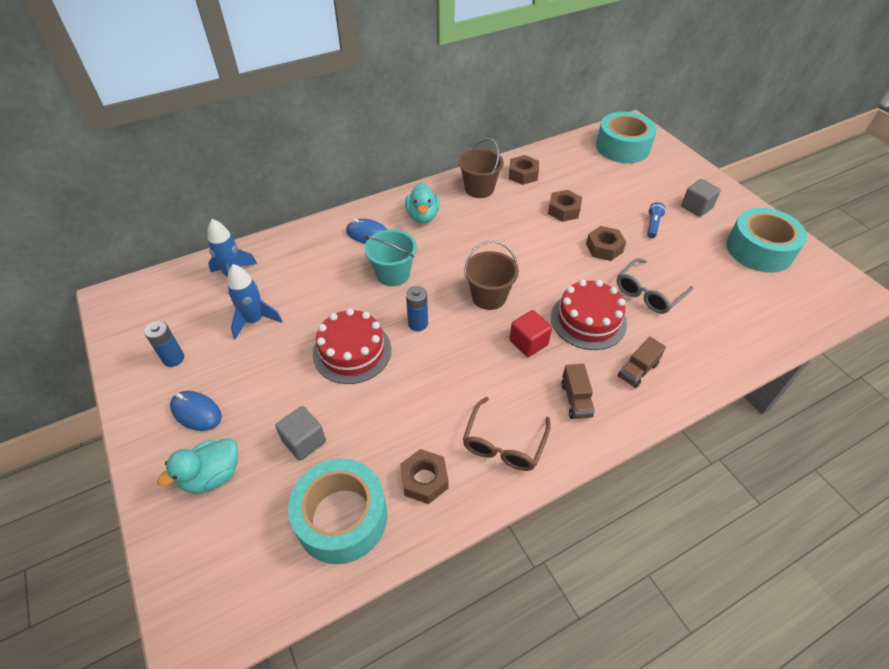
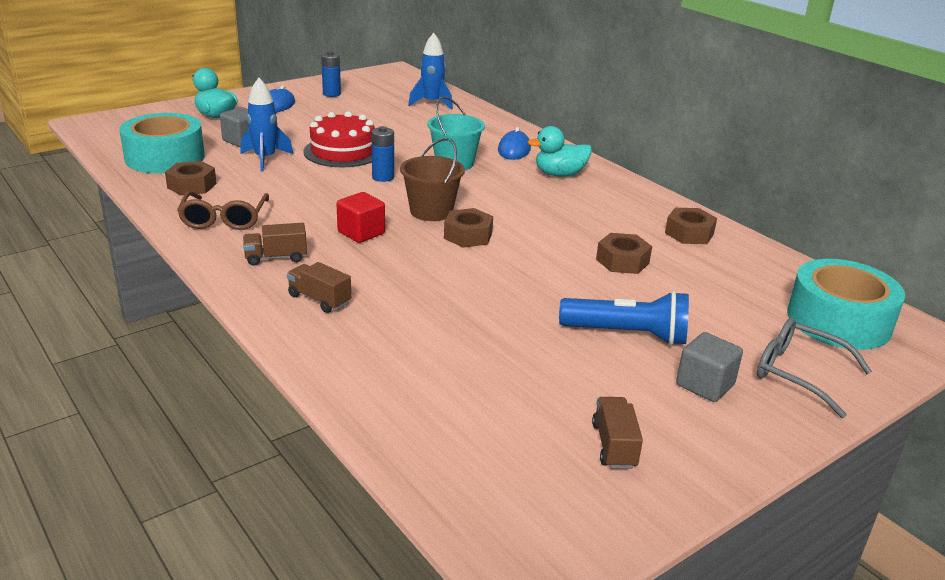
camera: 80 degrees right, 20 degrees down
blue rocket [227,264,283,339] -> blue rocket moved to [241,78,293,171]
brown bucket [458,138,504,198] -> none
brown glasses [463,397,551,471] -> brown glasses turned 105 degrees counterclockwise [177,191,269,230]
red cake [551,279,627,350] -> none
brown nut [586,226,626,261] -> brown nut moved to [444,208,493,248]
grey glasses [617,258,693,314] -> grey glasses moved to [757,318,872,418]
blue flashlight [647,202,666,238] -> blue flashlight [559,291,689,345], size x1.86
turquoise tape [727,208,807,273] -> brown truck [592,397,643,469]

